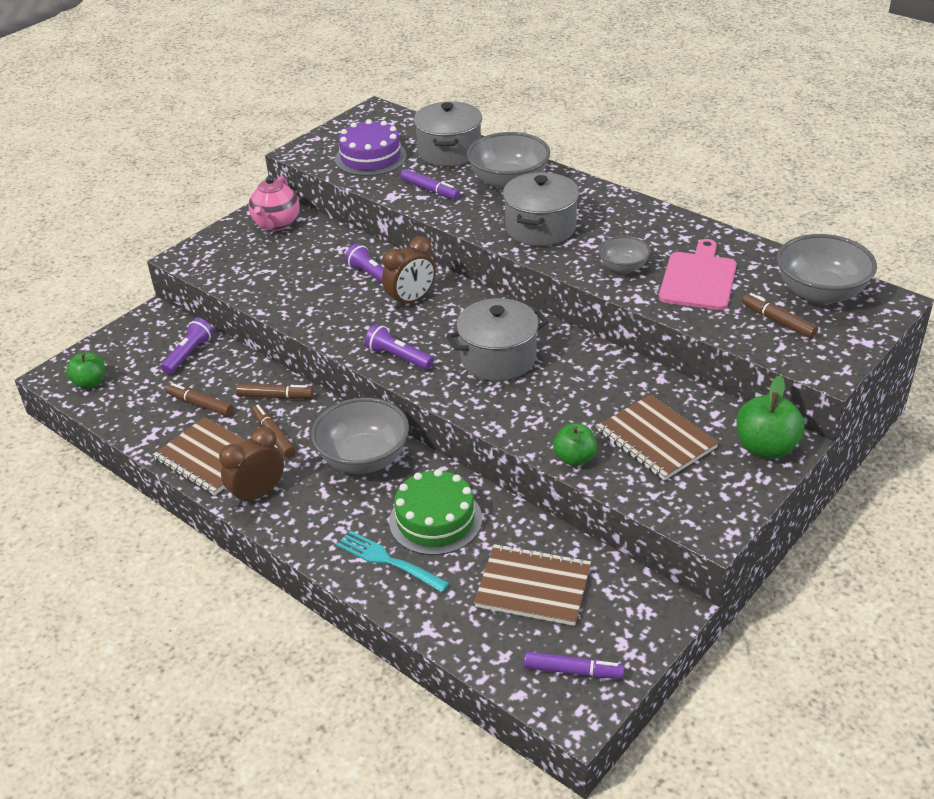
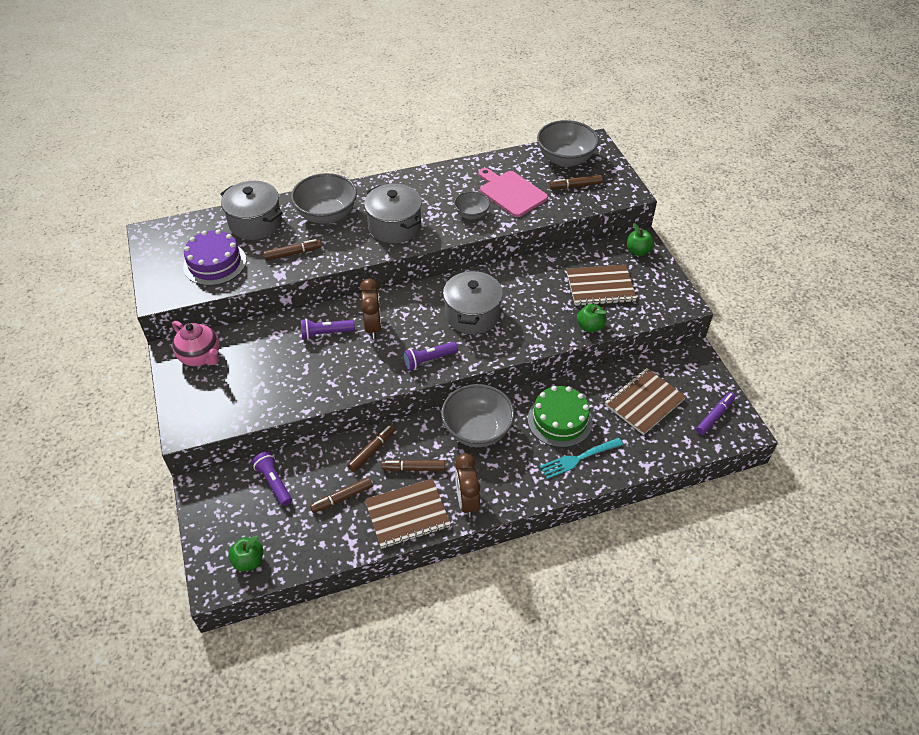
camera: 60 degrees left, 10 degrees up
purple marker [400,169,460,199] -> brown marker [263,239,322,261]
green apple [736,375,805,459] -> green apple [627,223,654,256], size x0.67

